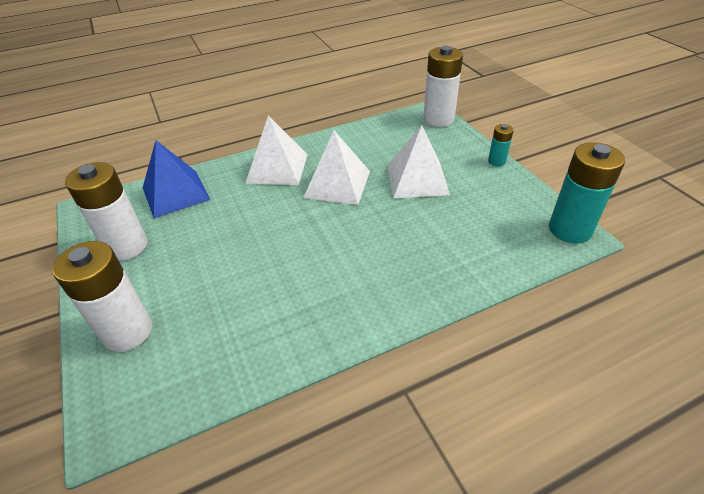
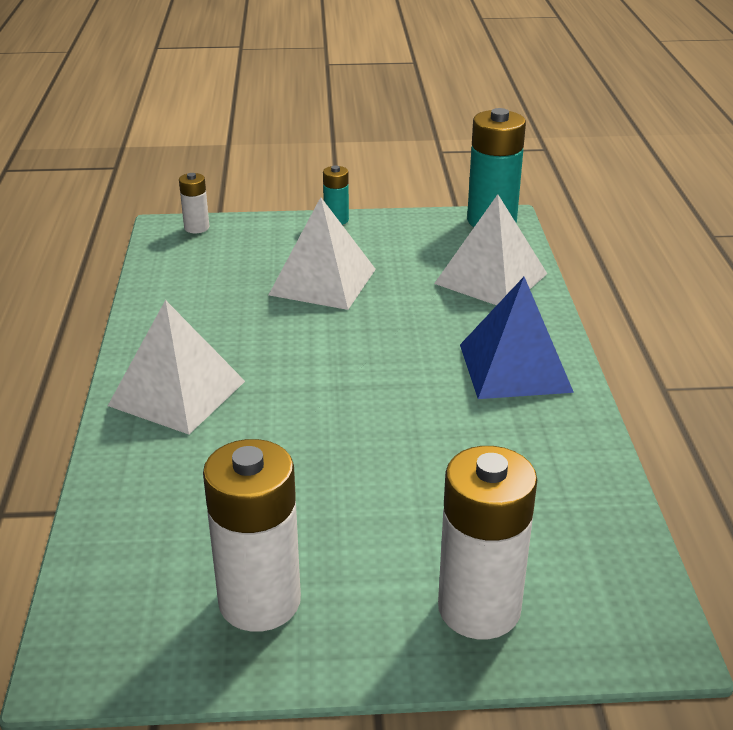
camera: 70 degrees left, 10 degrees down
blue pyramid [143,140,211,218] -> blue pyramid moved to [460,277,574,399]
white pyramid [303,131,370,205] -> white pyramid moved to [434,194,547,305]
white battery [423,46,463,127] -> white battery [179,173,209,233], size x0.50

